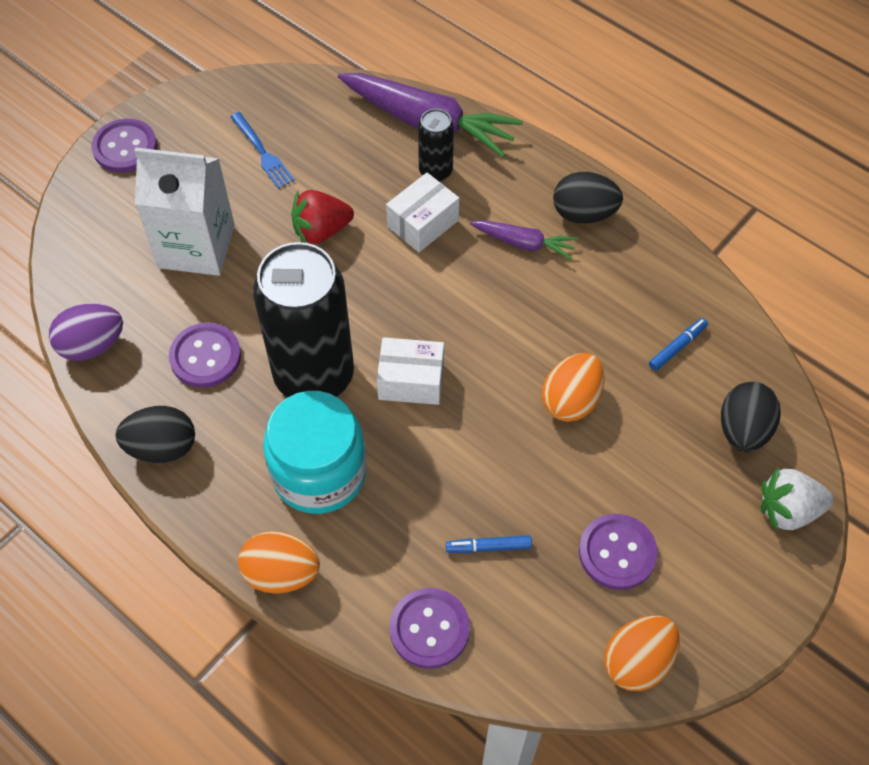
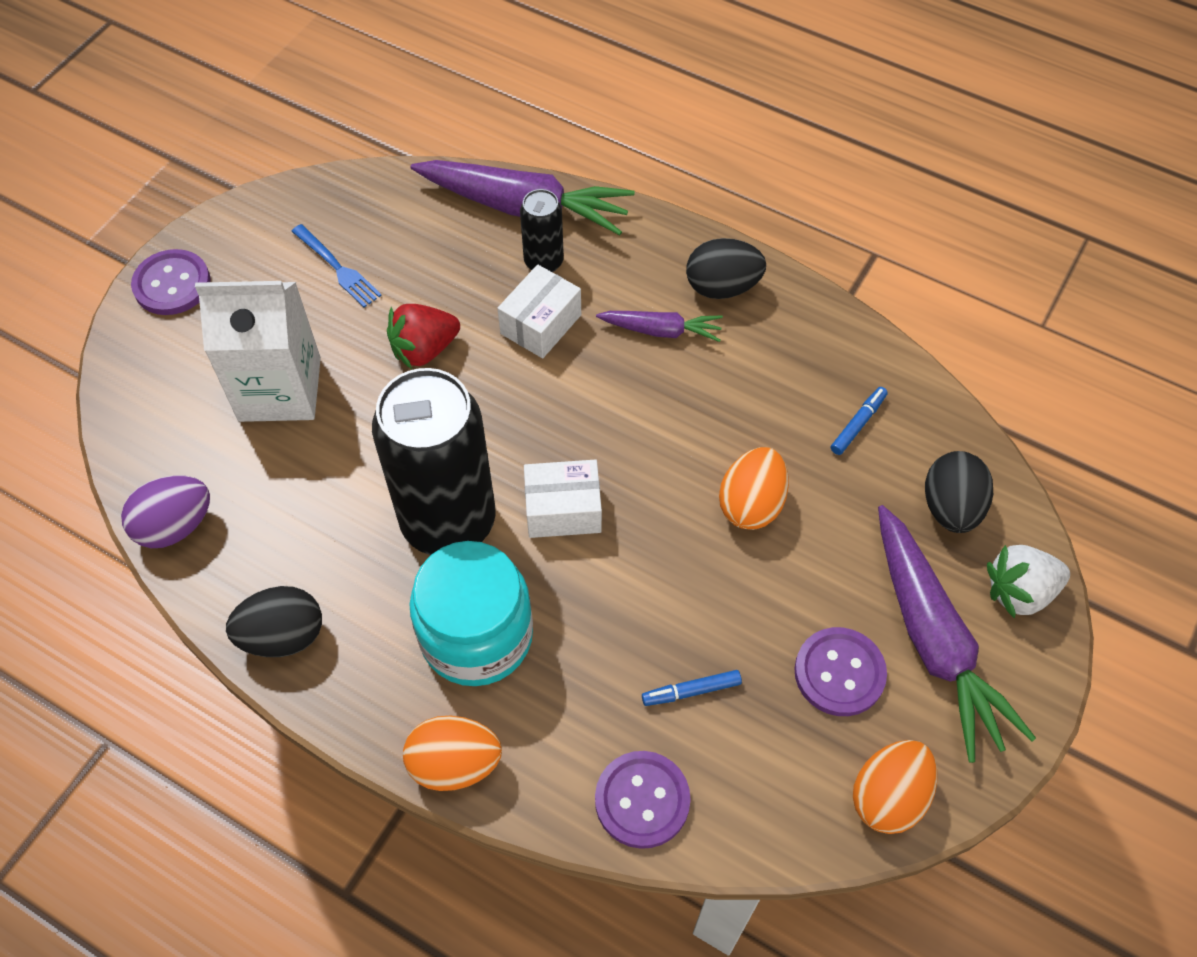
camera: 10 degrees left, 0 degrees up
purple button [169,323,241,388] -> none
none -> purple carrot [878,505,1036,763]

